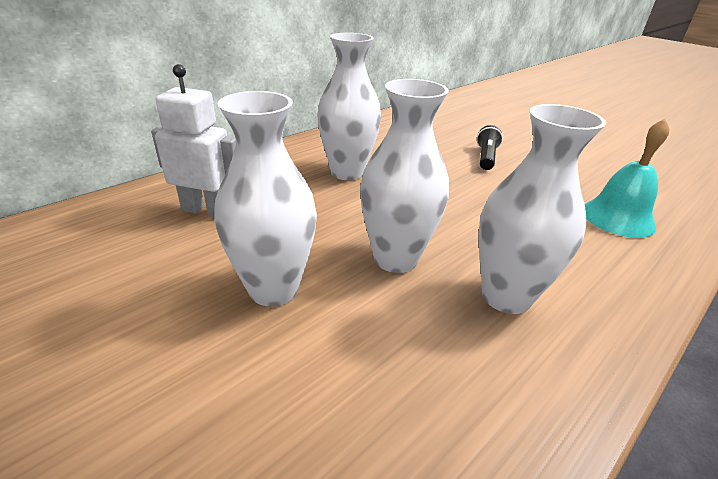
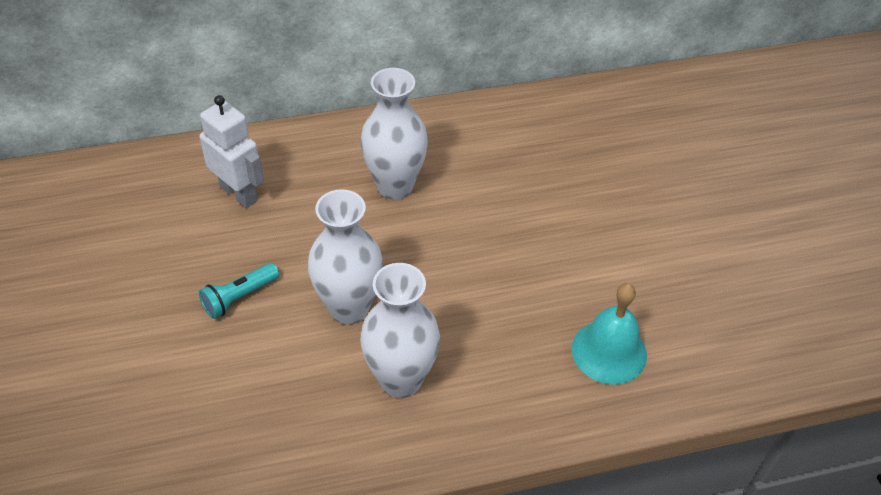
camera: 30 degrees right, 15 degrees up
white vase [214,91,317,306] -> turquoise flashlight [199,263,279,319]
black flashlight [476,125,503,170] -> none

